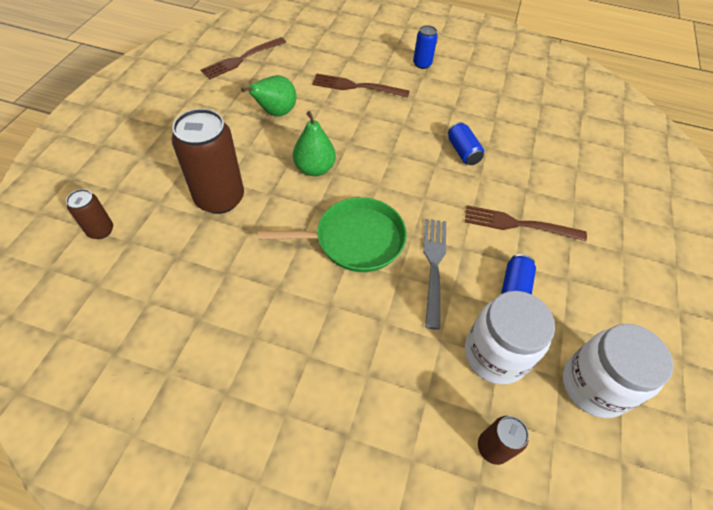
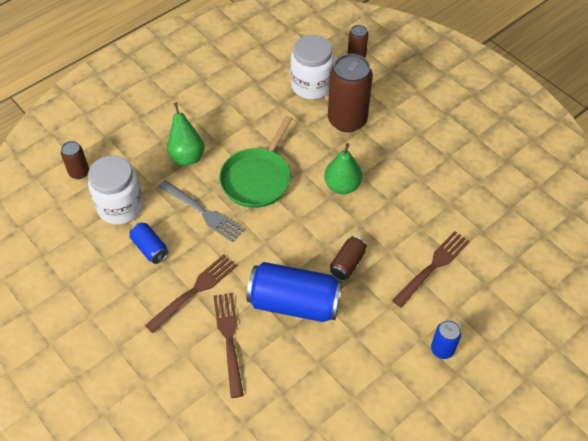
camera: 125 degrees right, 0 degrees up
brown fork [201,37,286,79] -> brown fork moved to [214,293,244,398]
green pear [241,75,296,116] -> green pear moved to [167,103,204,166]
blue can [448,122,484,165] -> blue can [247,262,343,322], size x2.00
white jar [563,324,673,418] -> white jar moved to [290,35,334,99]
none -> brown can [330,236,367,280]

